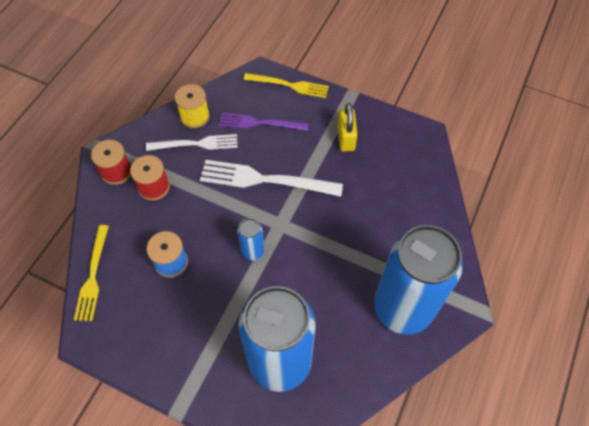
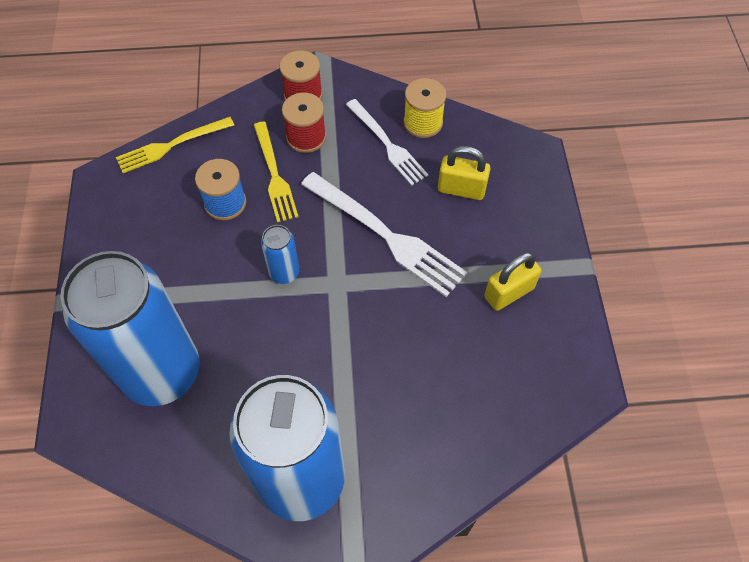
camera: 60 degrees right, 0 degrees up
white fork [200,160,343,197] -> white fork turned 150 degrees clockwise [301,172,467,297]
purple fork [219,113,309,131] -> yellow padlock [438,146,491,200]
yellow fork [243,73,329,98] -> yellow fork moved to [254,122,298,222]

